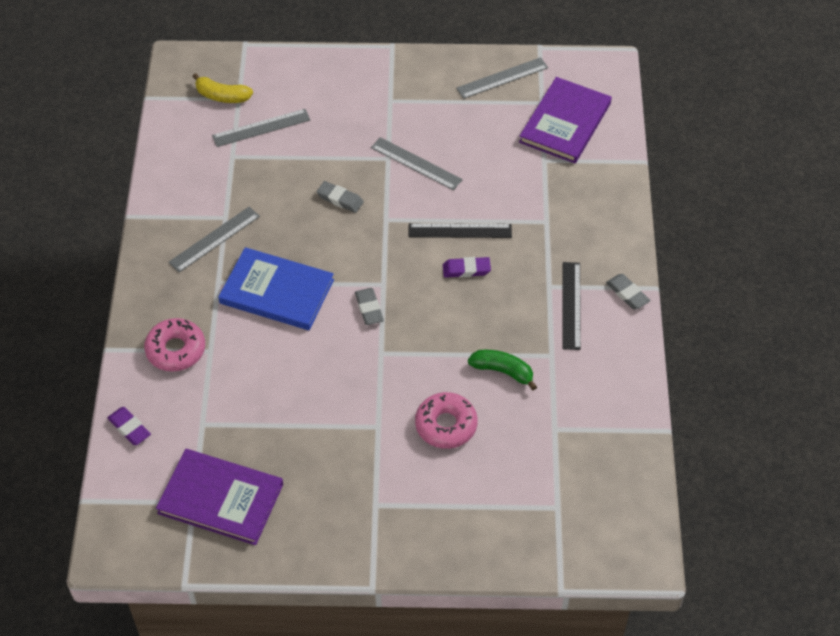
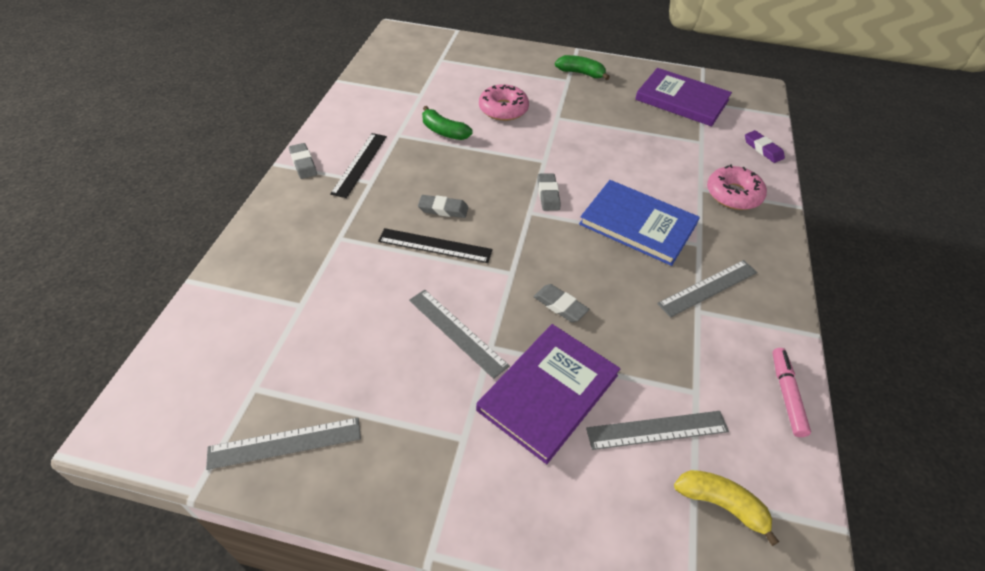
camera: 170 degrees left, 5 degrees down
purple eraser [443,257,491,278] -> grey eraser [418,195,468,218]
purple book [519,77,612,163] -> purple book moved to [476,324,620,464]
none -> green banana [555,55,610,80]
none -> pink marker [772,348,811,437]

